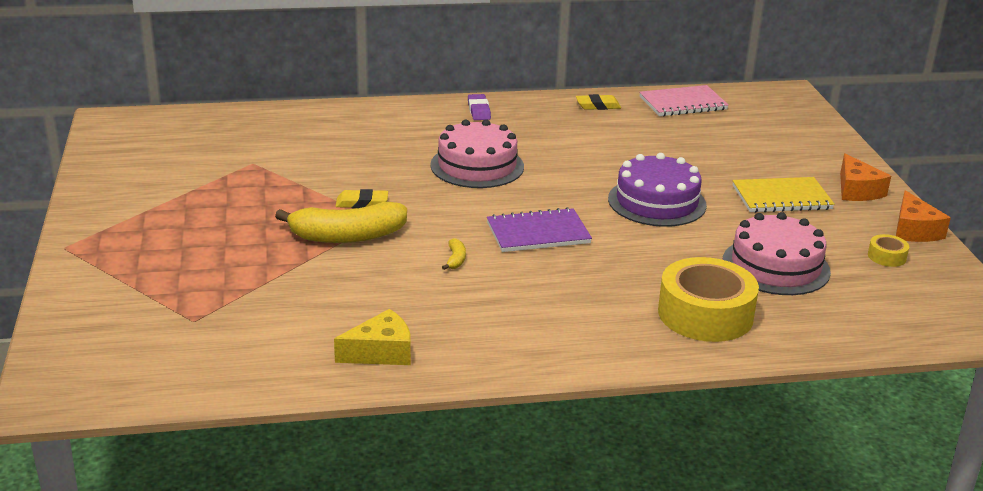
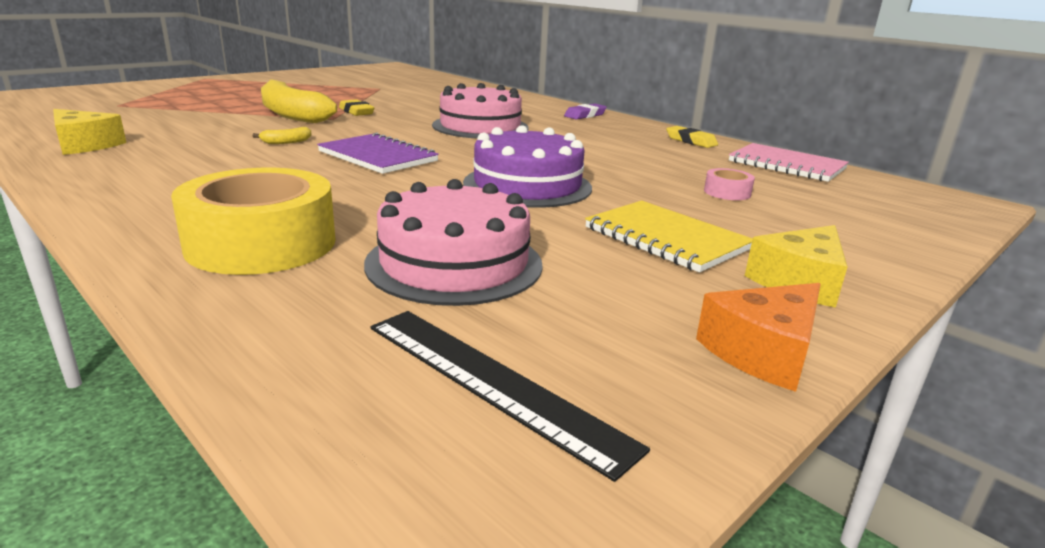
camera: 55 degrees right, 5 degrees down
orange cheese [840,154,891,201] -> yellow cheese [745,225,847,308]
yellow tape [868,234,909,267] -> none
none -> black ruler [370,311,650,482]
none -> pink tape [704,168,755,200]

